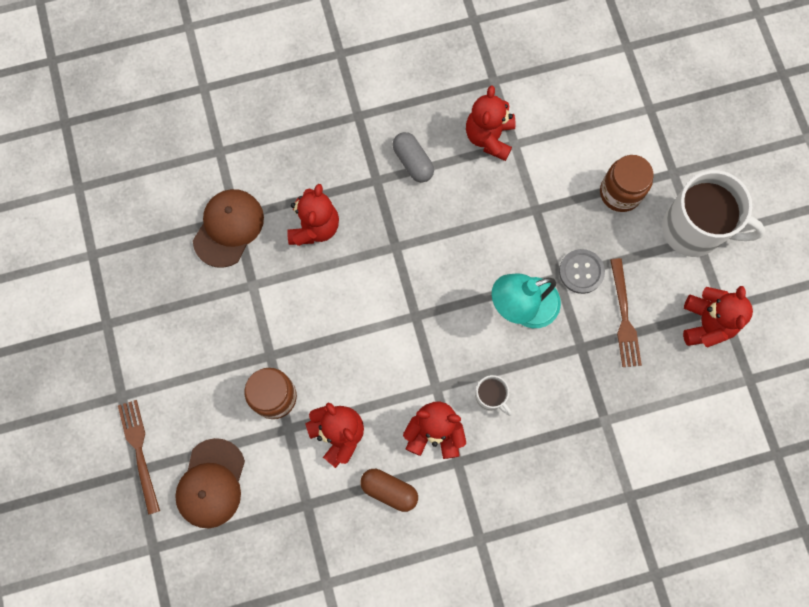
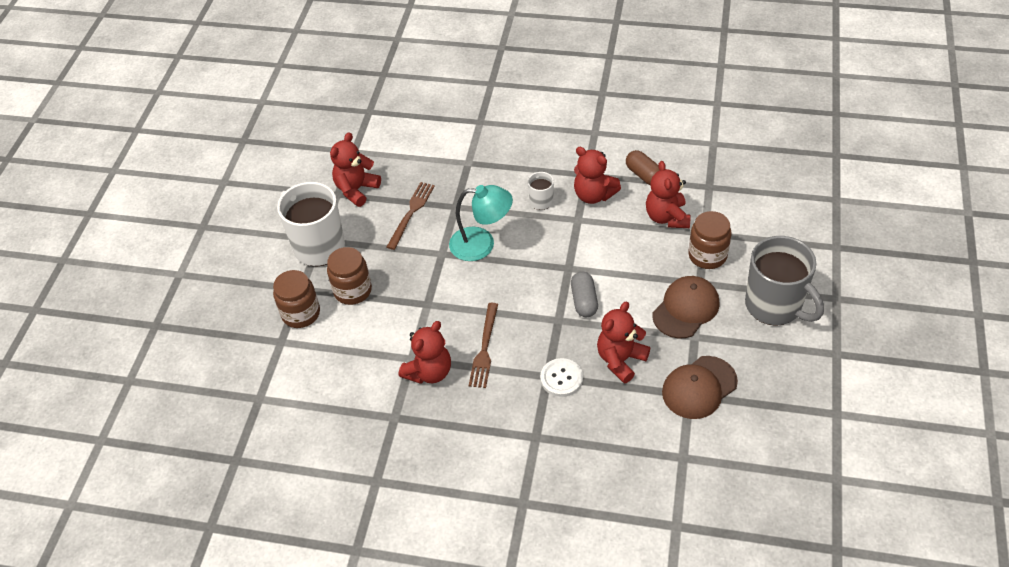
camera: 150 degrees left, 25 degrees down
brown fork [118,400,160,515] -> brown fork moved to [469,303,498,388]
brown cap [175,438,245,528] -> brown cap moved to [652,276,720,339]
grey capsule [392,132,434,183] -> grey capsule moved to [571,271,598,317]
grey button [559,249,605,294] -> none
none -> brown jar [273,270,320,328]
none -> white button [540,358,583,397]
none -> grey mug [745,236,824,326]

